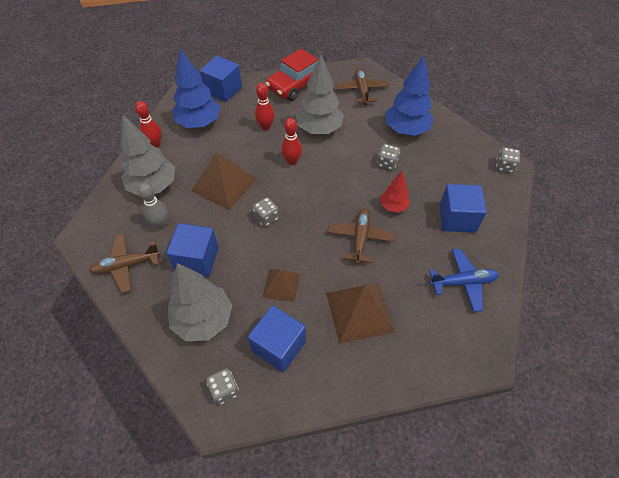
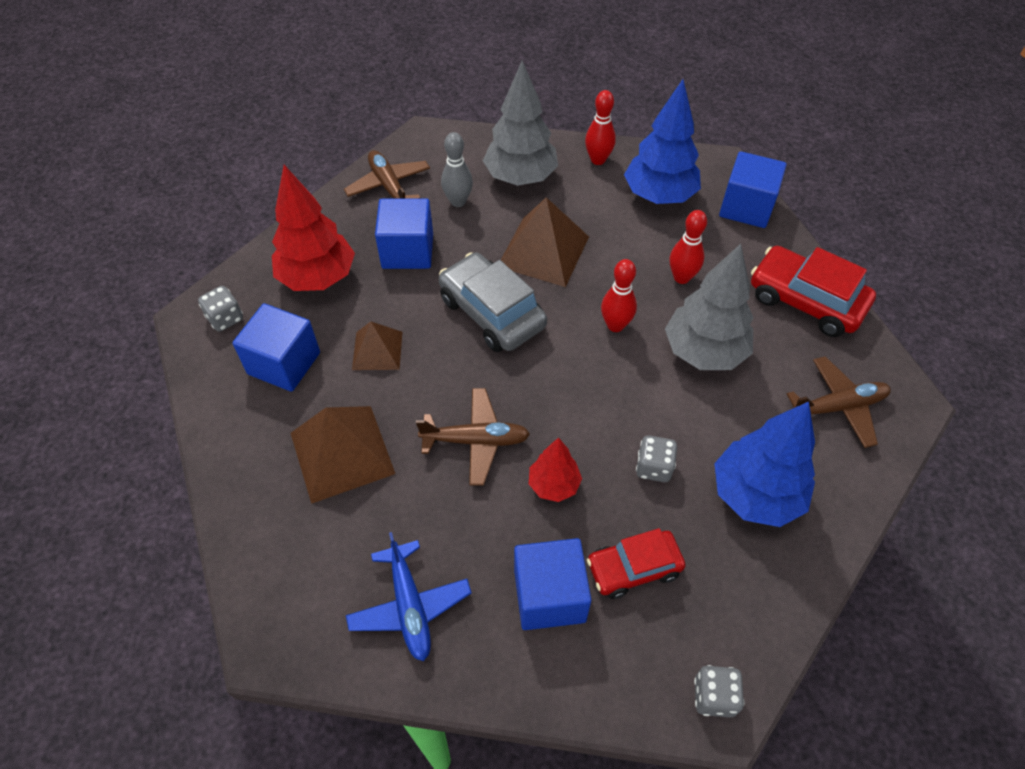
camera: 80 degrees right, 0 degrees up
grey tree [168,263,232,341] -> red tree [272,165,355,291]
grey dice [253,197,279,227] -> grey car [439,252,547,352]
none -> red car [587,528,686,599]

